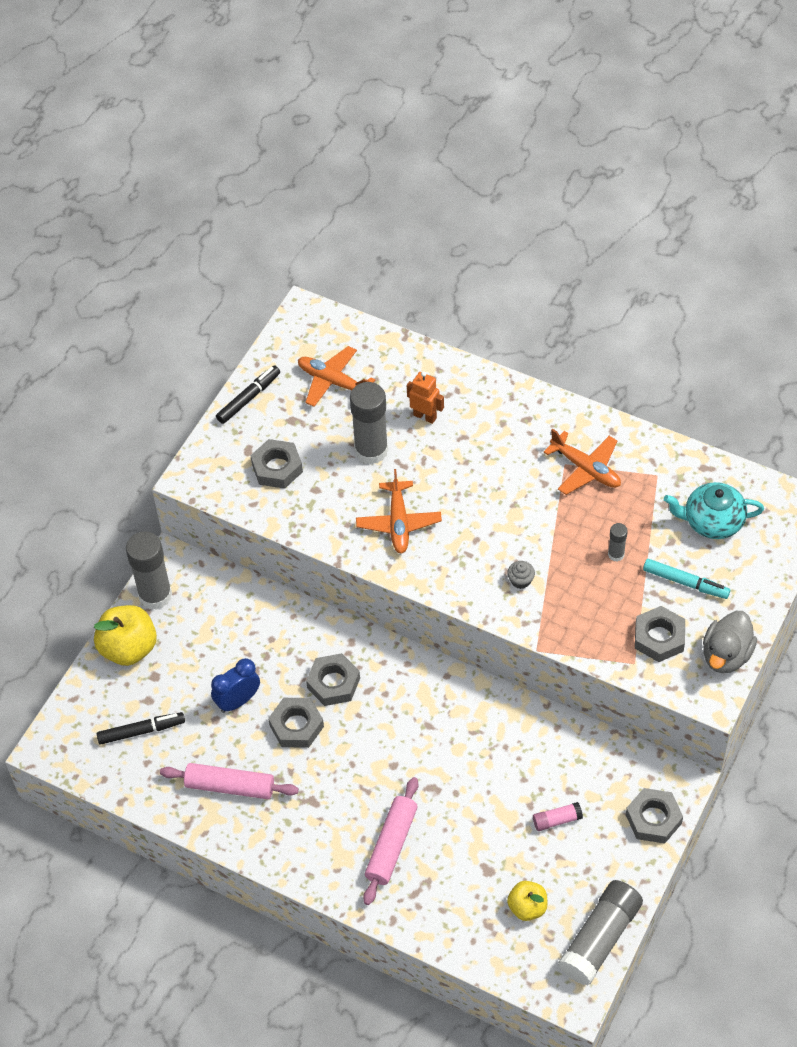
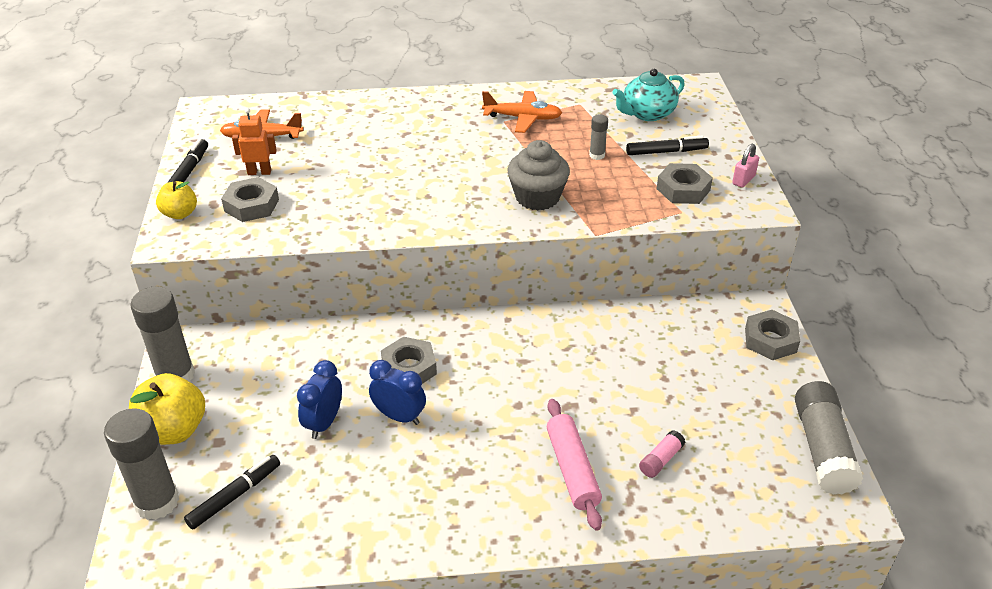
camera: 35 degrees left, 15 degrees down
pink rolling pin [160,763,299,799] -> none
grey nut [268,698,324,748] -> blue clock [369,360,426,425]
grey glue stick [350,382,388,465] -> grey glue stick moved to [104,408,179,520]
orange plane [356,469,442,554] -> none
orange robot [407,371,444,424] -> orange robot moved to [232,108,277,175]
grey cupcake [507,561,535,589] -> grey cupcake [507,140,570,211], size x2.24
yellow apple [507,881,547,921] -> yellow apple moved to [156,181,197,219]
pink glue stick [533,802,583,831] -> pink glue stick moved to [639,430,685,478]
turquoise marker [643,559,730,599] -> black marker [626,136,709,155]
grey duck [703,611,757,673] -> pink padlock [732,144,759,188]

